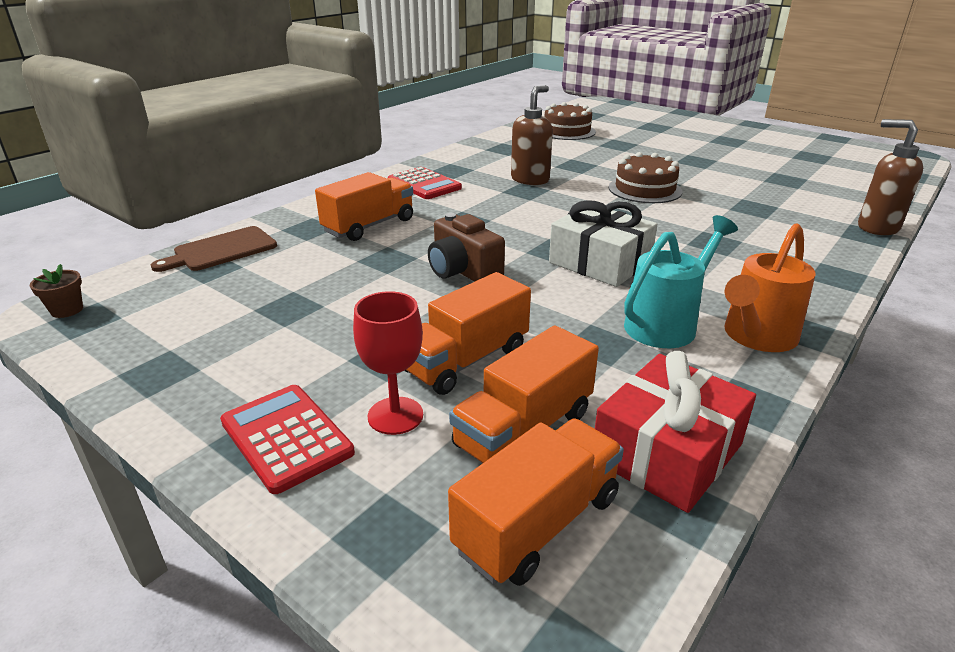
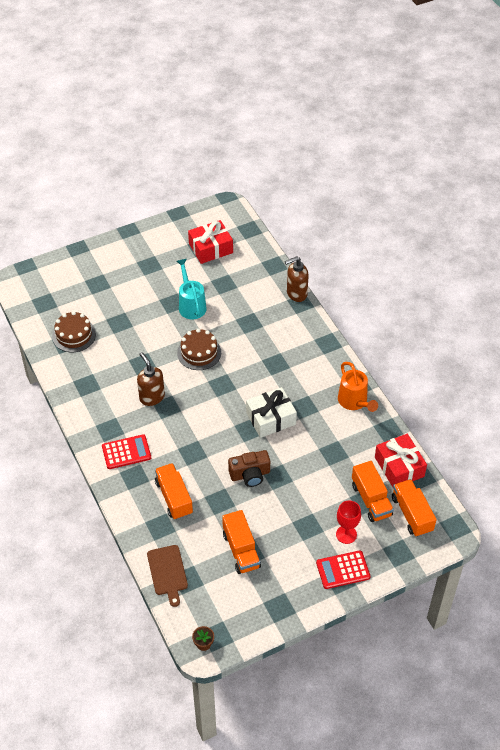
camera: 65 degrees left, 20 degrees up
orange truck [405,272,531,395] -> orange truck moved to [222,510,261,574]
turquoise watering can [624,215,738,348] -> turquoise watering can moved to [176,259,207,319]
none -> red gift [188,220,233,264]

